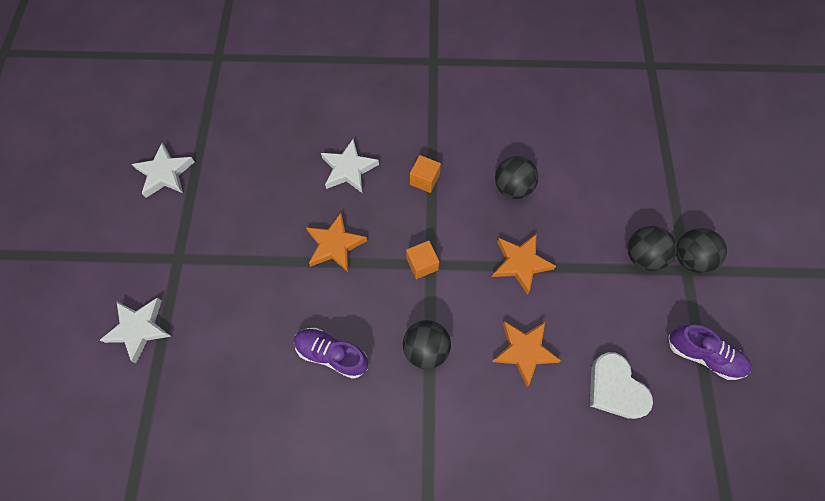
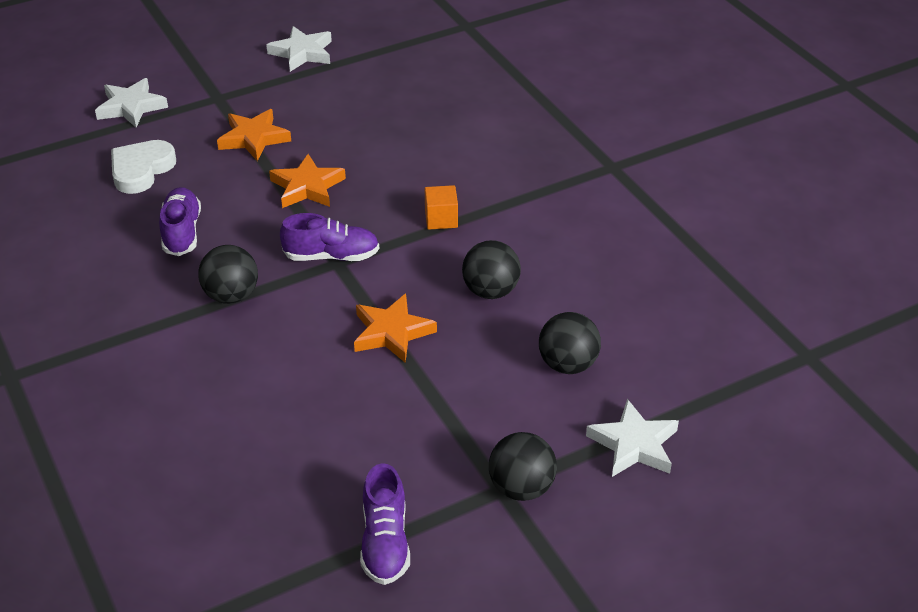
camera: 60 degrees right, 25 degrees down
white star [321,139,379,193] -> white star moved to [586,399,679,477]
orange cube [406,241,439,279] -> purple shoe [280,213,379,261]
orange star [492,321,561,387] -> orange star moved to [217,109,291,161]
white heart [590,352,653,419] -> white heart moved to [111,140,176,194]
black ball [627,226,677,271] -> black ball moved to [539,312,601,374]

